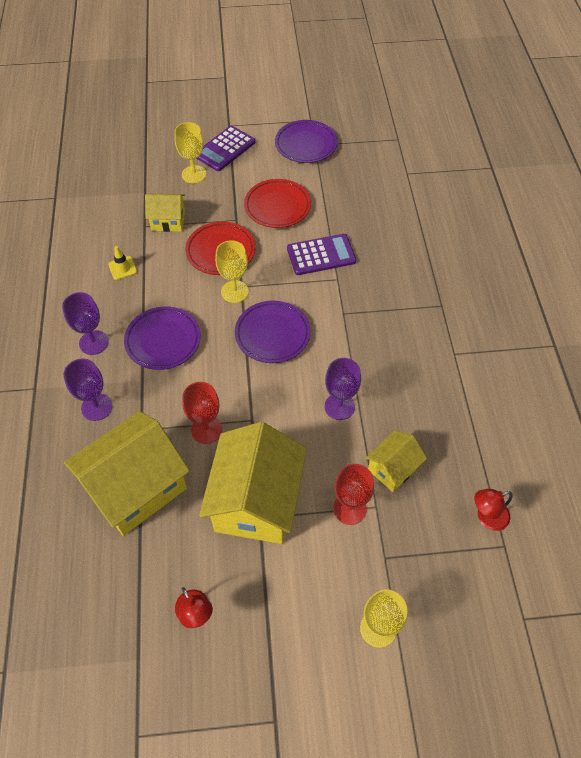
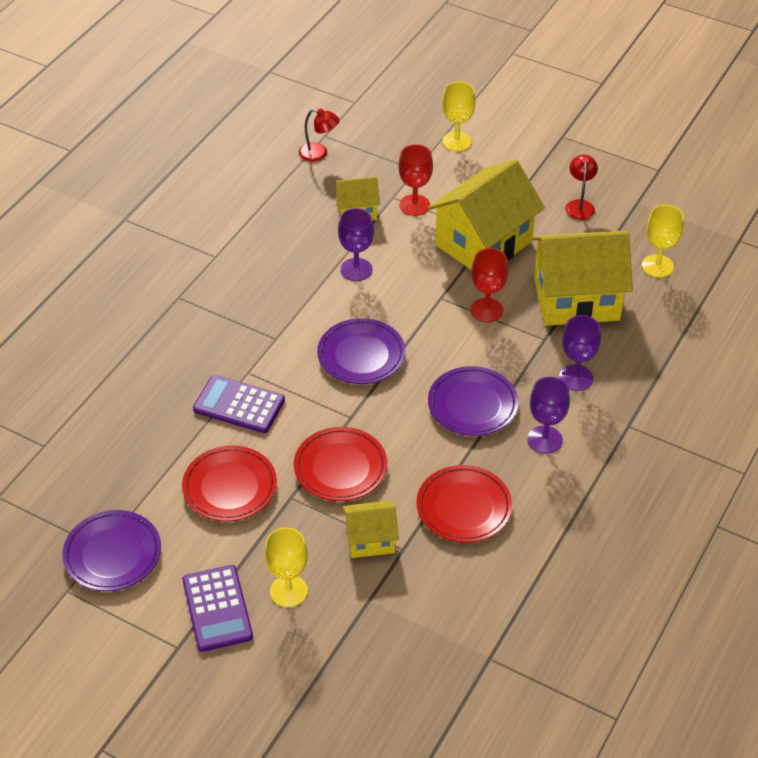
camera: 145 degrees left, 10 degrees down
yellow traffic cone [108,246,137,280] -> red plate [417,465,512,543]
yellow house [145,194,185,232] -> yellow house turned 45 degrees counterclockwise [343,500,399,558]
purple calculator [196,126,255,171] -> purple calculator turned 90 degrees clockwise [182,565,253,652]
yellow goblet [215,240,249,303] -> yellow goblet moved to [642,204,684,278]

